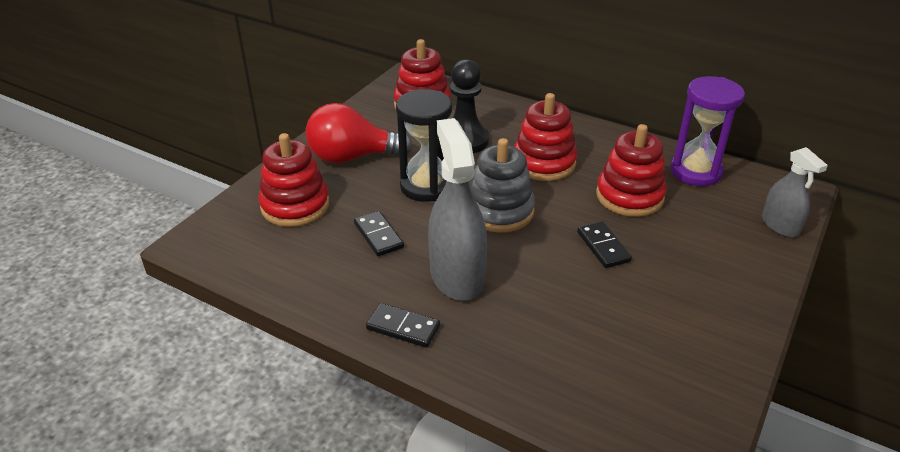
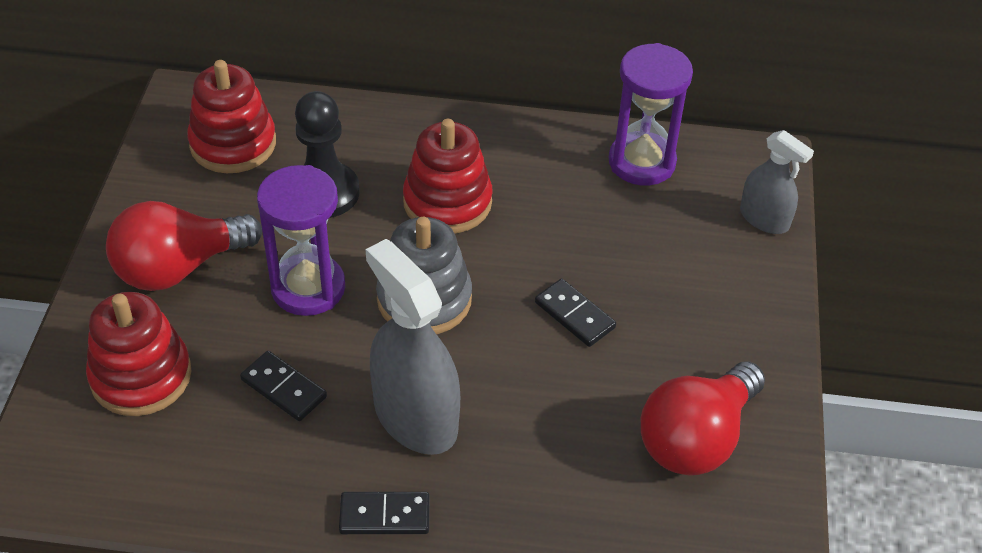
camera: 25 degrees left, 10 degrees up
black hourglass [396,89,452,202] -> purple hourglass [257,165,345,316]
red stacking toy [596,124,667,217] -> none
none -> red light bulb [641,361,765,476]

